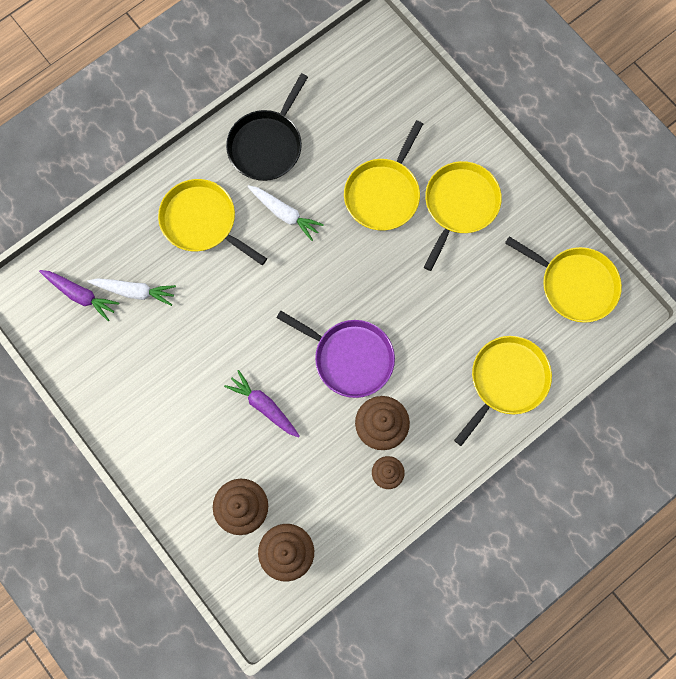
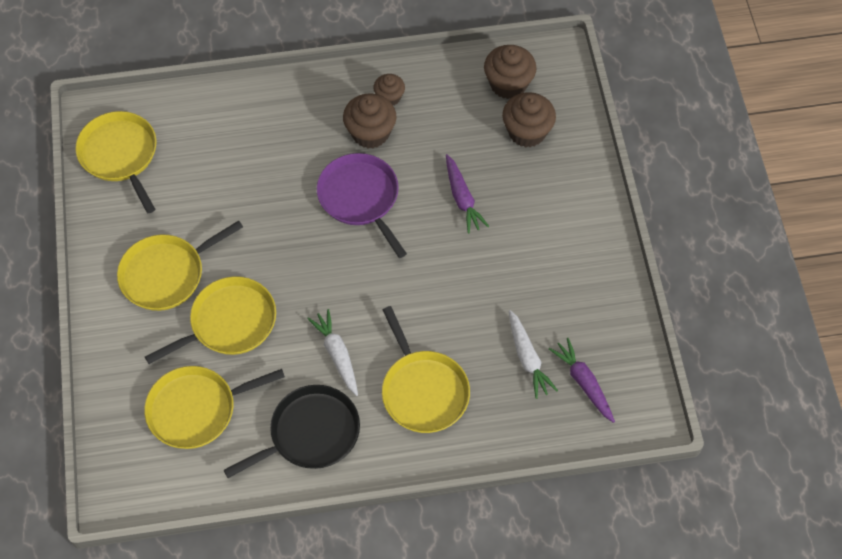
camera: 150 degrees left, 15 degrees down
white carrot [87,278,176,306] -> white carrot turned 150 degrees counterclockwise [509,310,558,399]
yellow pan [454,336,552,446] -> yellow pan moved to [144,366,285,449]

